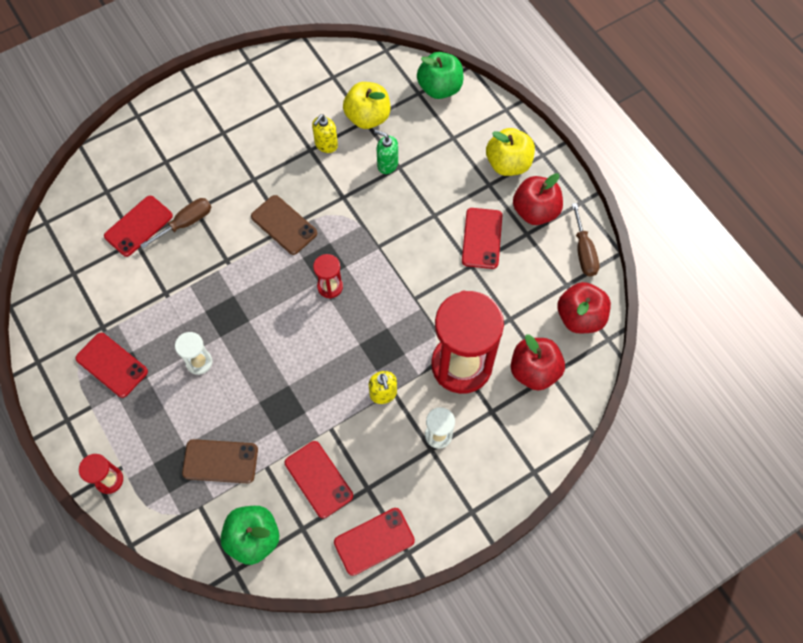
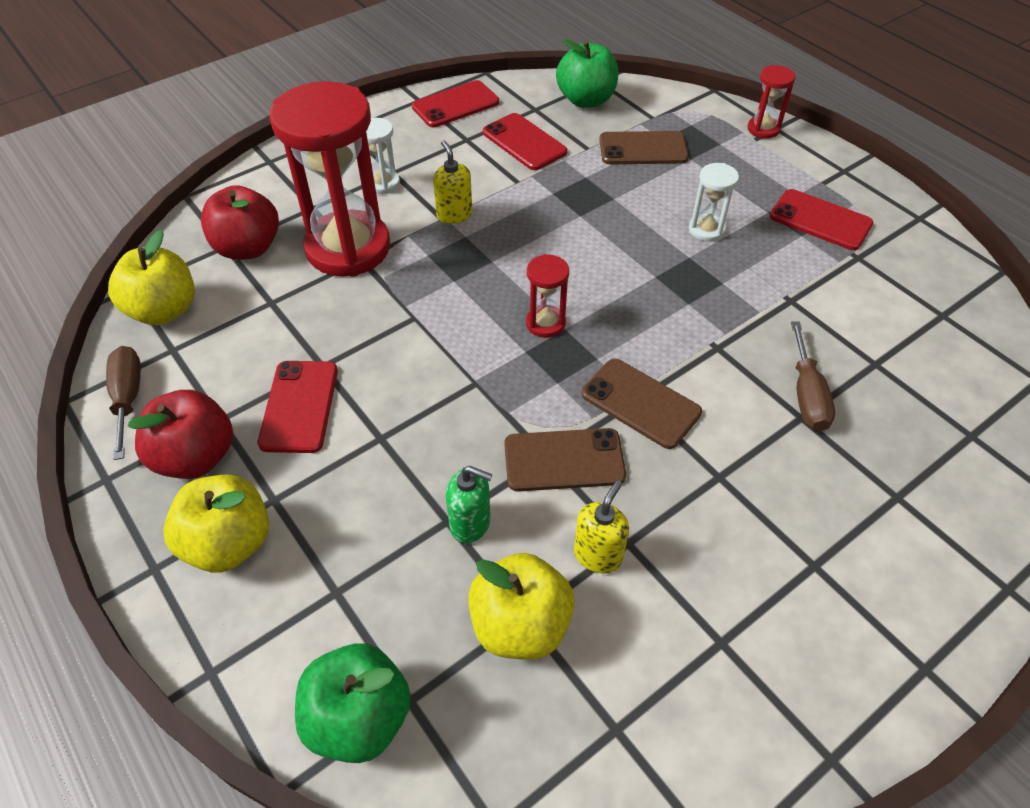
camera: 175 degrees right, 15 degrees down
red phone [104,196,173,257] -> none
brown screwdriver [140,198,211,249] -> brown screwdriver turned 45 degrees counterclockwise [791,321,835,431]
red apple [557,282,611,333] -> yellow apple [108,230,195,325]
none -> brown phone [504,428,626,492]

